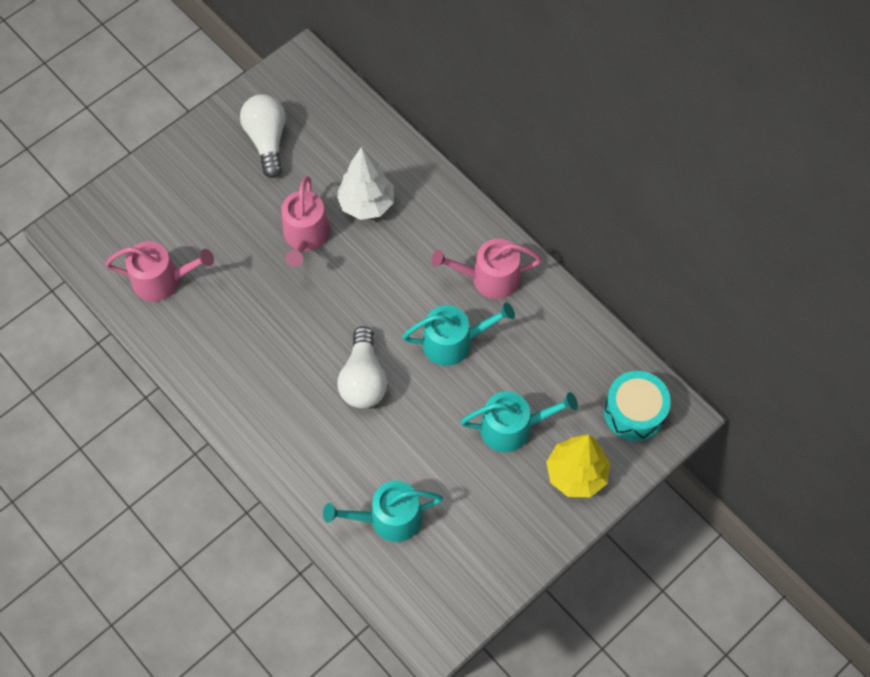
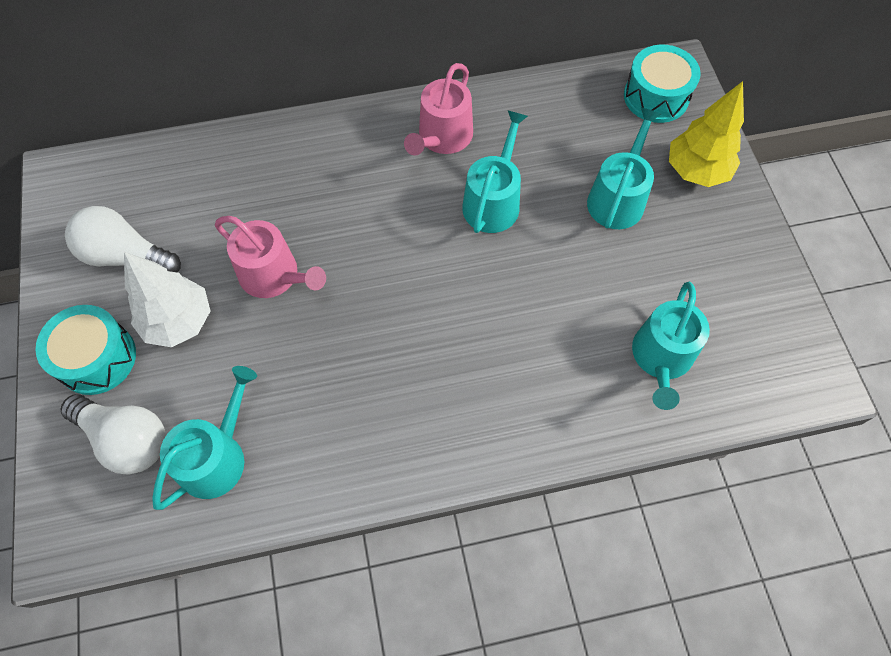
camera: 60 degrees left, 0 degrees up
pink watering can [105,241,214,302] -> turquoise watering can [152,366,257,510]
white tree [336,147,394,220] -> white tree moved to [124,252,210,347]
white light bulb [337,326,387,408] -> white light bulb moved to [60,394,166,474]
none -> turquoise drum [35,305,136,395]

